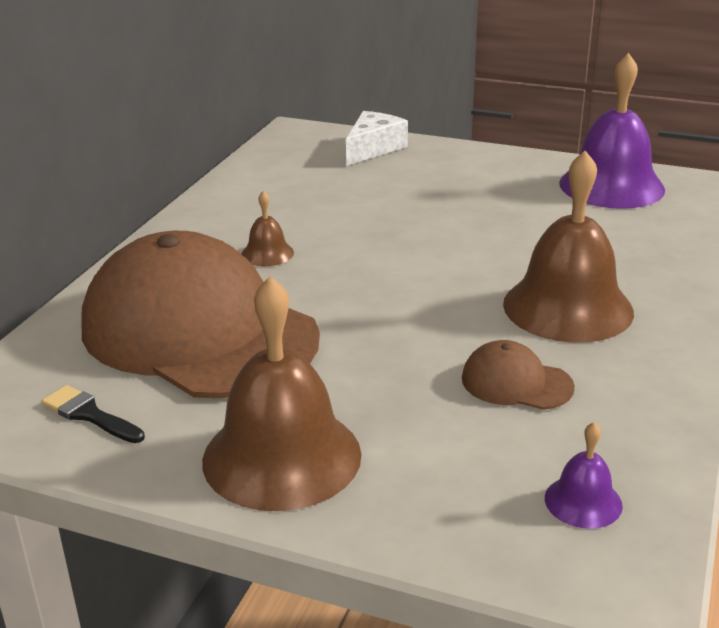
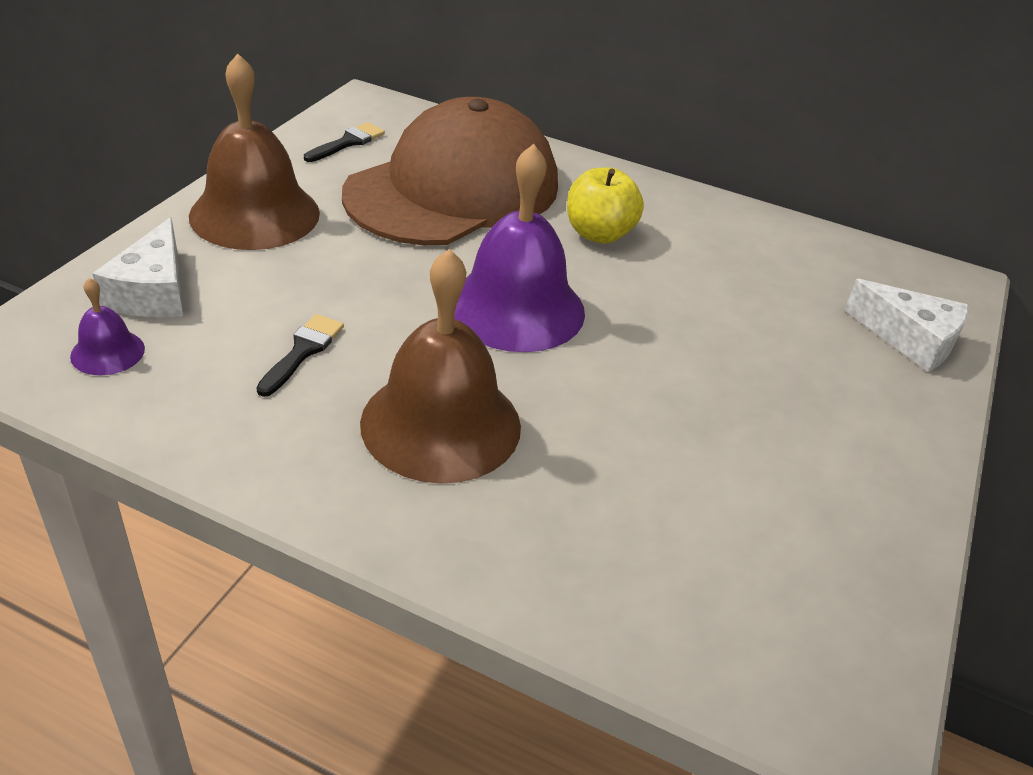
camera: 90 degrees right, 10 degrees up
brown bell [241,191,294,266] -> yellow apple [567,167,644,244]
brown cap [462,340,575,410] -> black brush [256,314,344,397]
purple bell [559,53,665,209] -> purple bell moved to [454,144,585,352]
none -> white cheese [92,217,183,317]

